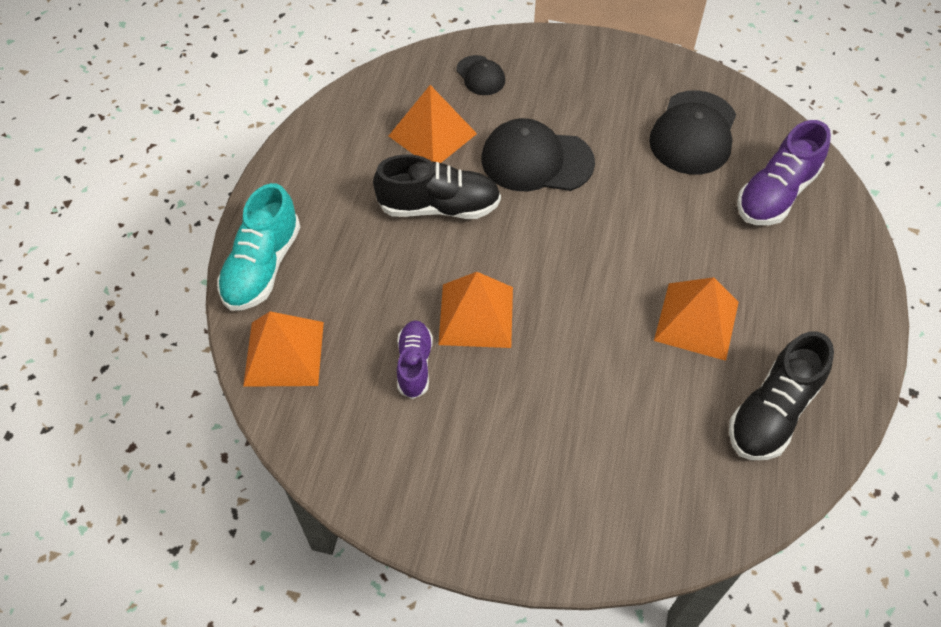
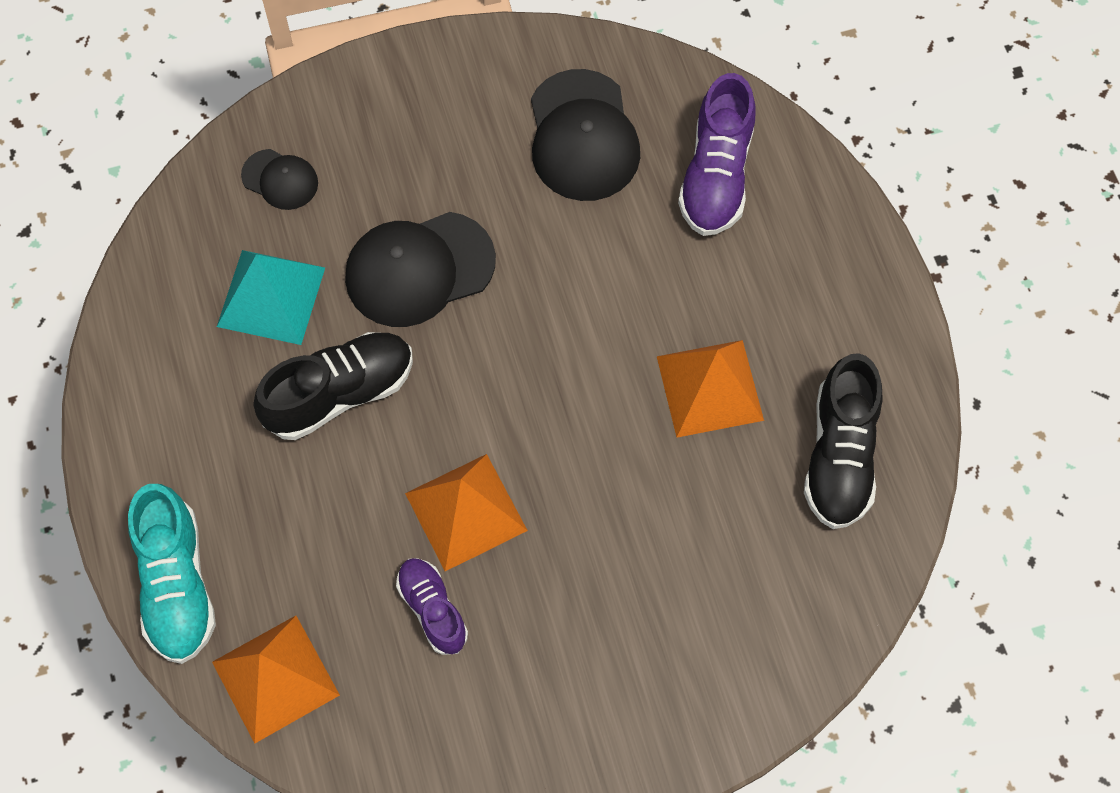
camera: 30 degrees left, 10 degrees up
orange pyramid [389,85,477,163] -> turquoise pyramid [217,250,325,345]

